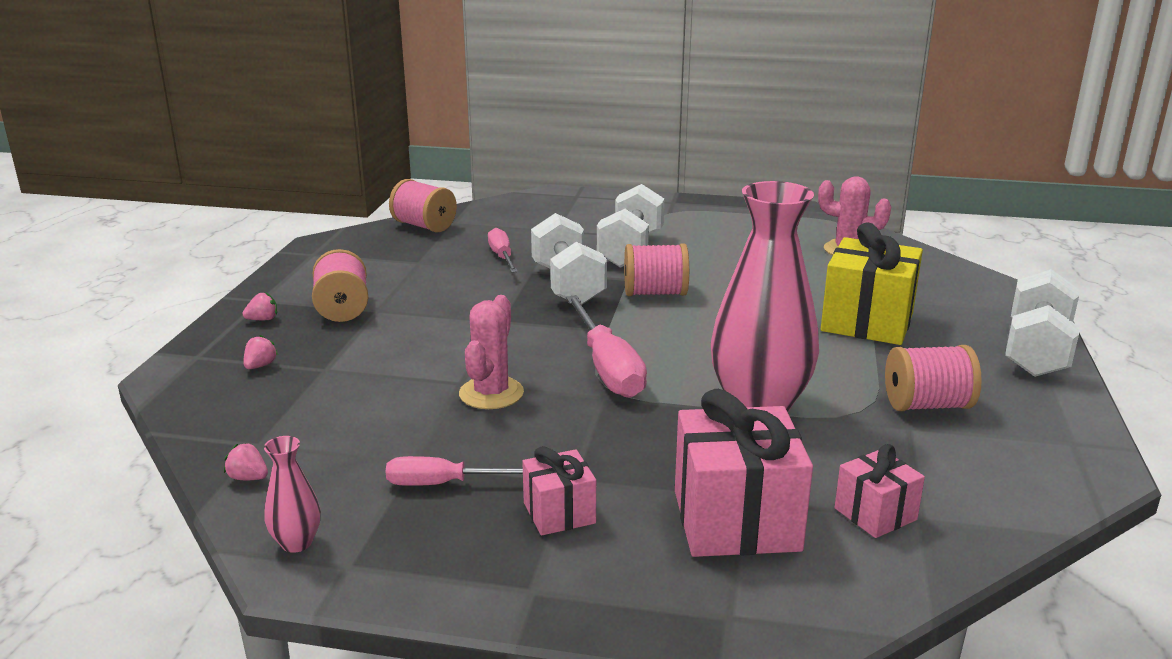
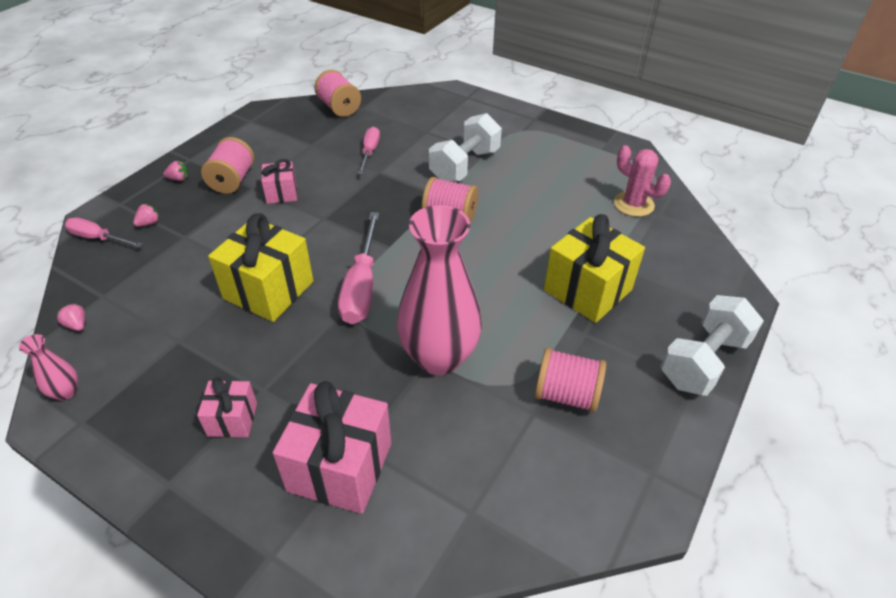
camera: 20 degrees right, 20 degrees up
pink screwdriver [386,456,523,486] -> pink screwdriver moved to [65,217,142,247]
pink cactus [459,295,524,409] -> yellow gift [208,213,314,322]
white dumbbell [531,213,607,305] -> none
pink gift [835,444,925,538] -> pink gift moved to [261,159,297,204]

